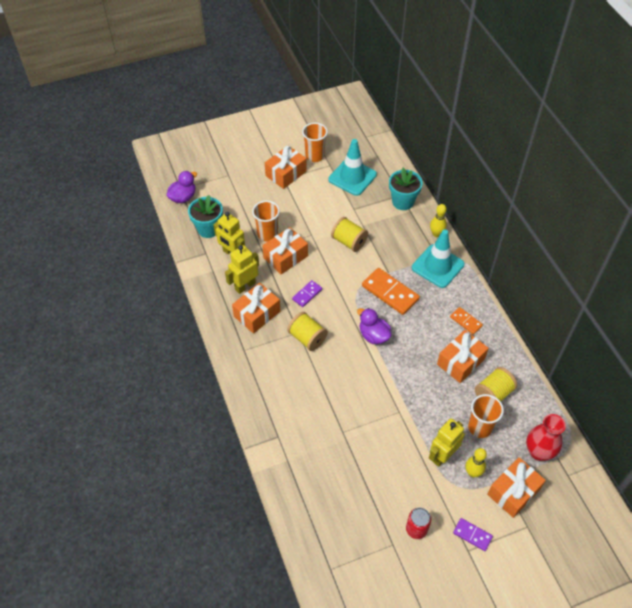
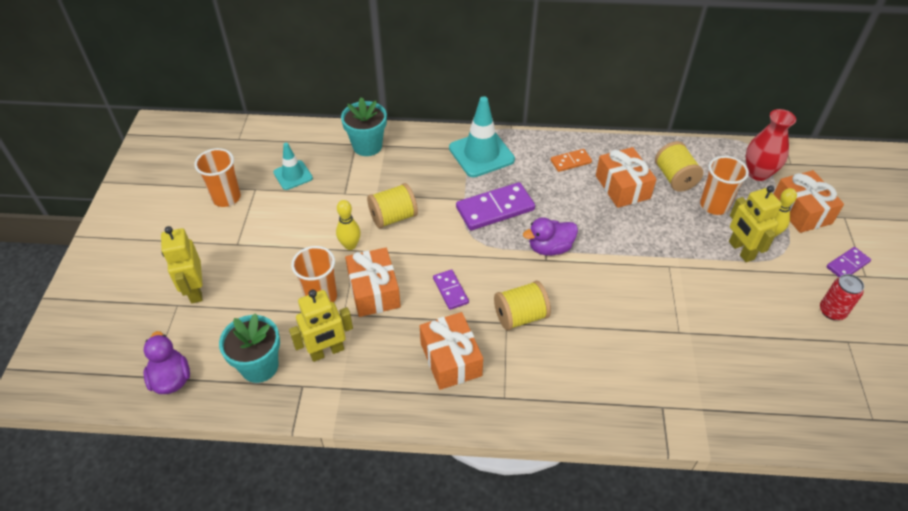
camera: 65 degrees left, 5 degrees down
yellow robot [225,245,259,294] -> yellow robot moved to [161,226,203,303]
orange gift [265,146,307,189] -> none
turquoise traffic cone [328,139,377,196] -> turquoise traffic cone [273,143,313,190], size x0.59
orange domino [362,268,420,315] -> purple domino [456,182,535,230]
yellow bowling pin [430,204,447,237] -> yellow bowling pin moved to [336,200,361,250]

